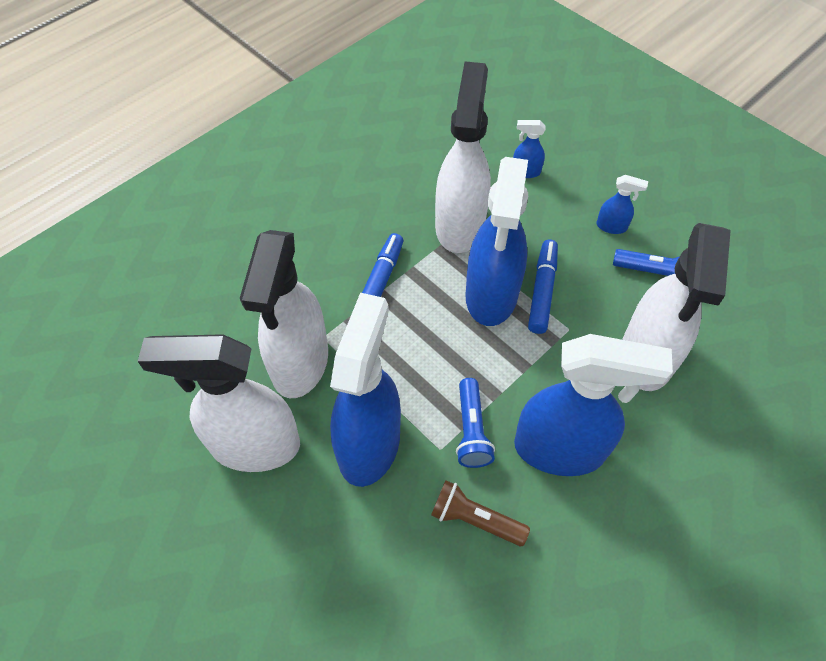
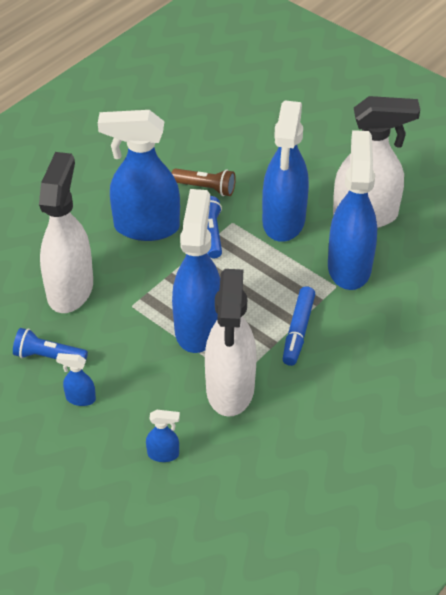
camera: 175 degrees right, 10 degrees down
white spray bottle [240,230,328,398] -> blue spray bottle [328,130,377,290]
blue marker [528,239,558,334] -> none

